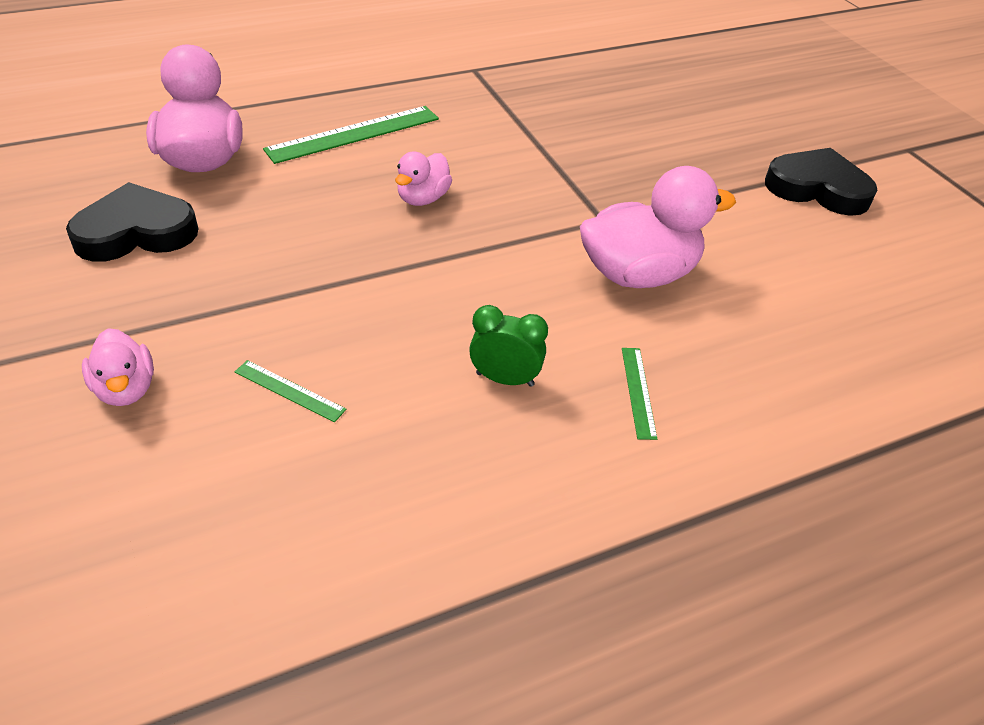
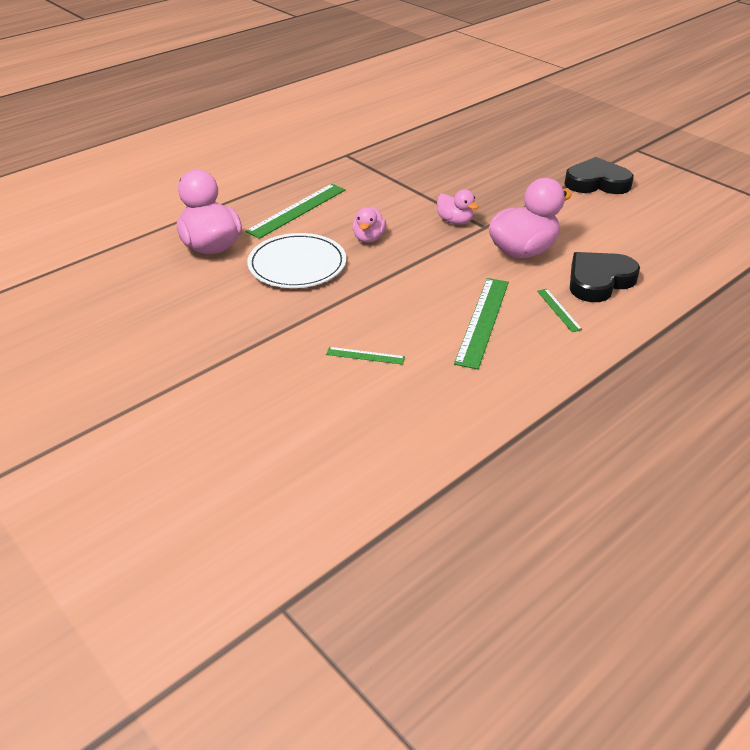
camera: 15 degrees left, 5 degrees down
black heart [66,182,198,262] -> black heart moved to [570,252,640,302]
pink duck [82,328,154,406] -> pink duck moved to [437,189,479,225]
green clock [469,305,548,387] -> green ruler [454,278,509,369]
none -> white plate [247,233,346,288]

